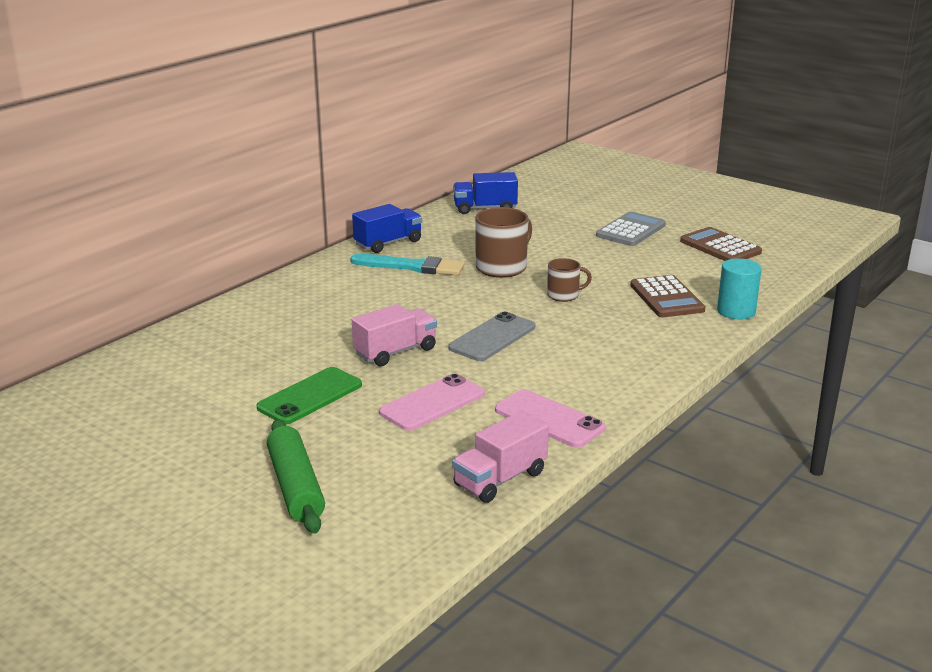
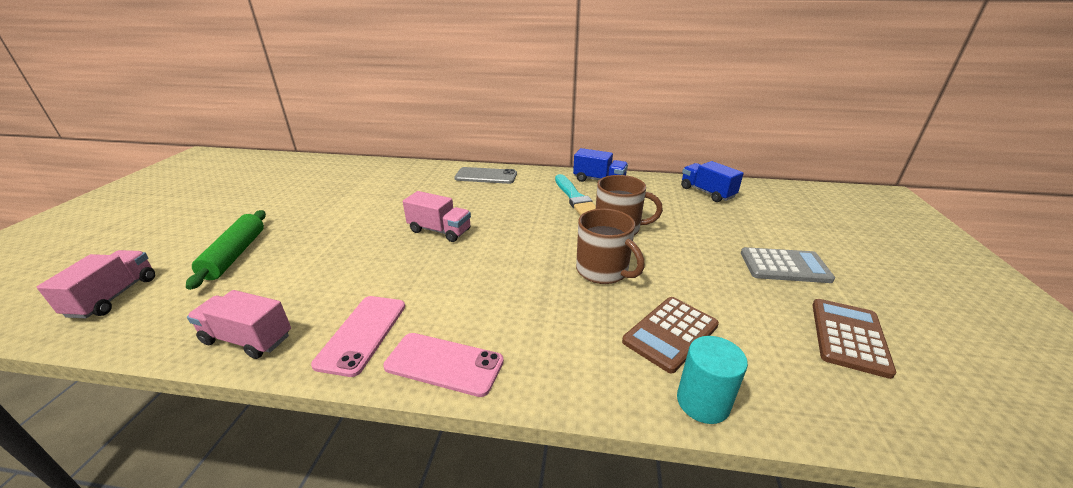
camera: 60 degrees right, 5 degrees up
green phone [257,367,362,424] -> none
green rolling pin [267,419,325,534] -> green rolling pin turned 45 degrees counterclockwise [186,210,266,290]
pink phone [379,374,485,431] -> pink phone moved to [383,333,504,397]
grey phone [448,312,535,361] -> grey phone moved to [454,167,517,184]
brown mug [547,258,592,302] -> brown mug [576,209,645,284], size x1.71
none -> pink truck [37,250,155,318]

